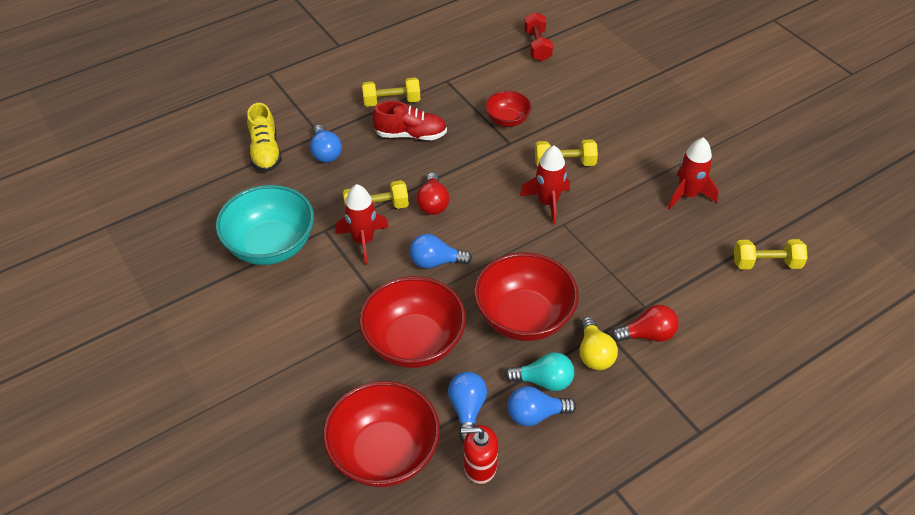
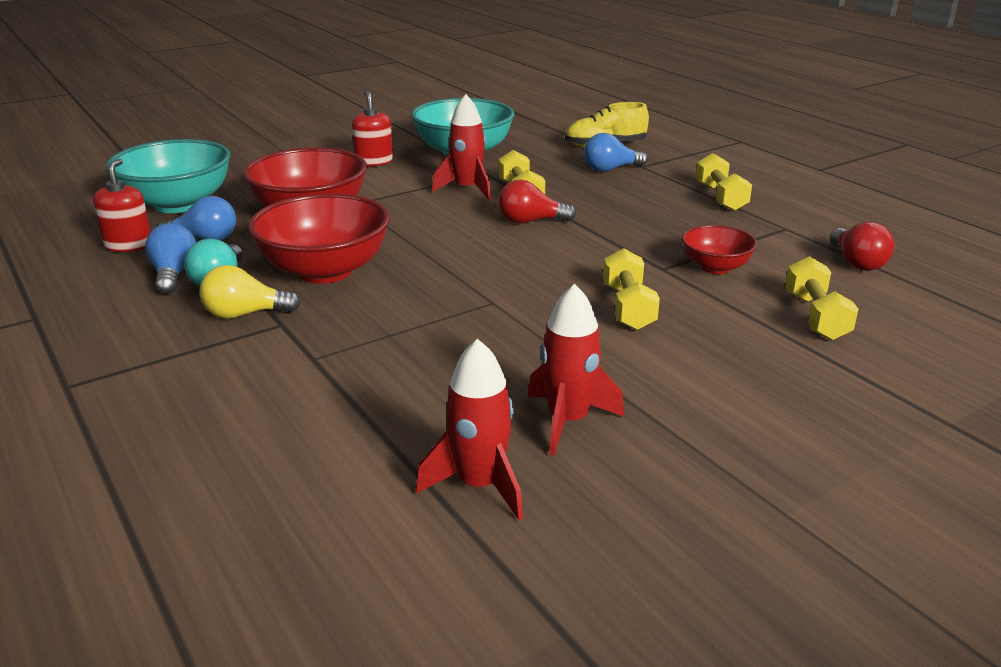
camera: 90 degrees right, 20 degrees down
red bowl [323,381,440,487] -> turquoise bowl [106,139,231,213]
red shoe [372,101,447,140] -> none
blue light bulb [410,234,472,269] -> none
red rocket [520,146,570,225] -> red rocket moved to [416,339,523,520]
red dumbbell [524,12,553,61] -> none
red light bulb [611,305,679,342] -> red light bulb moved to [830,222,894,271]
yellow dumbbell [734,239,808,269] -> yellow dumbbell moved to [785,256,858,340]
none -> red soap dispenser [352,91,393,166]

